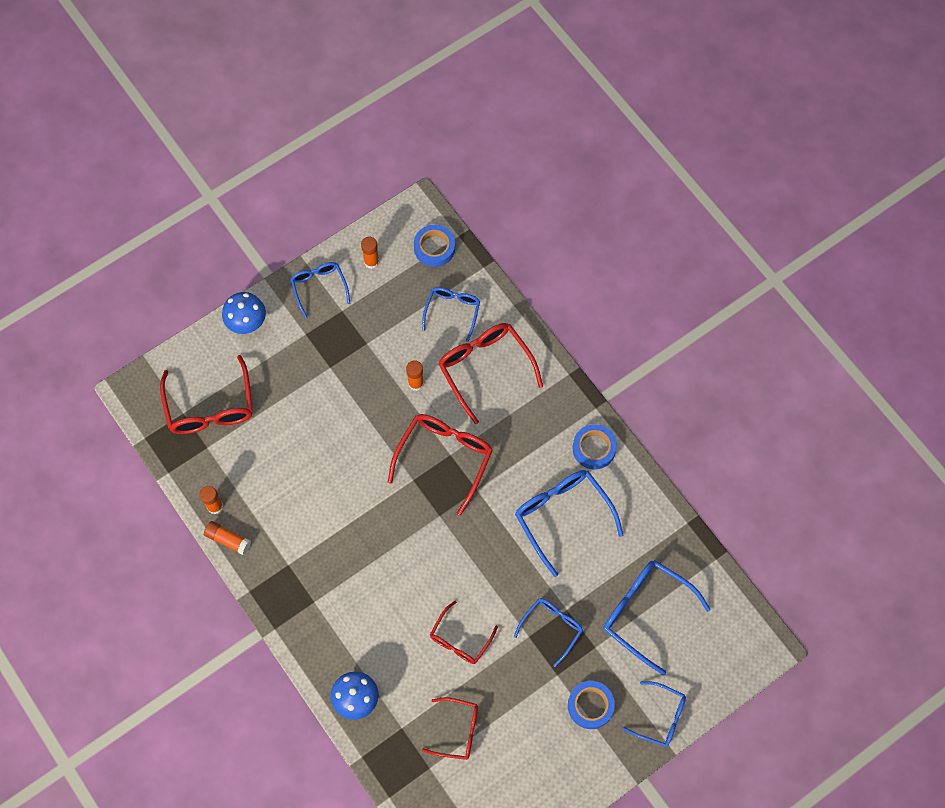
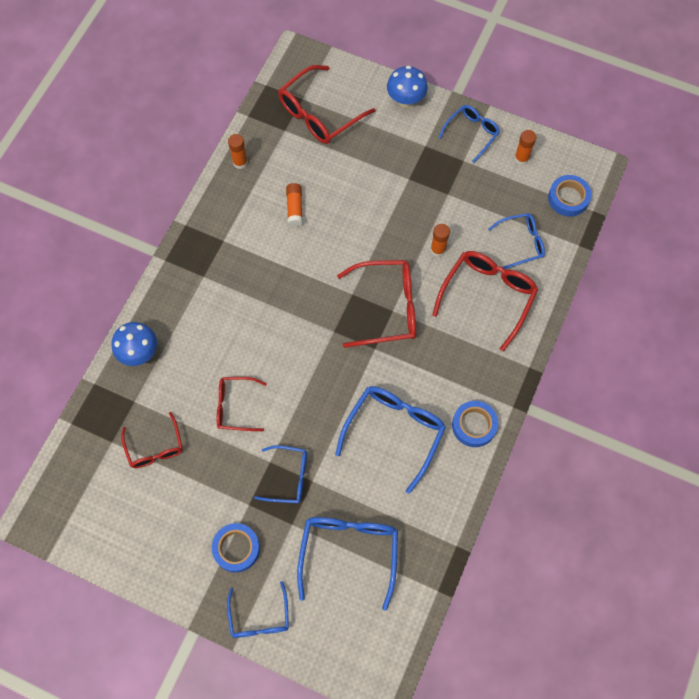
camera: 60 degrees right, 0 degrees up
orange glue stick [204,521,251,555] -> orange glue stick moved to [286,183,303,227]

